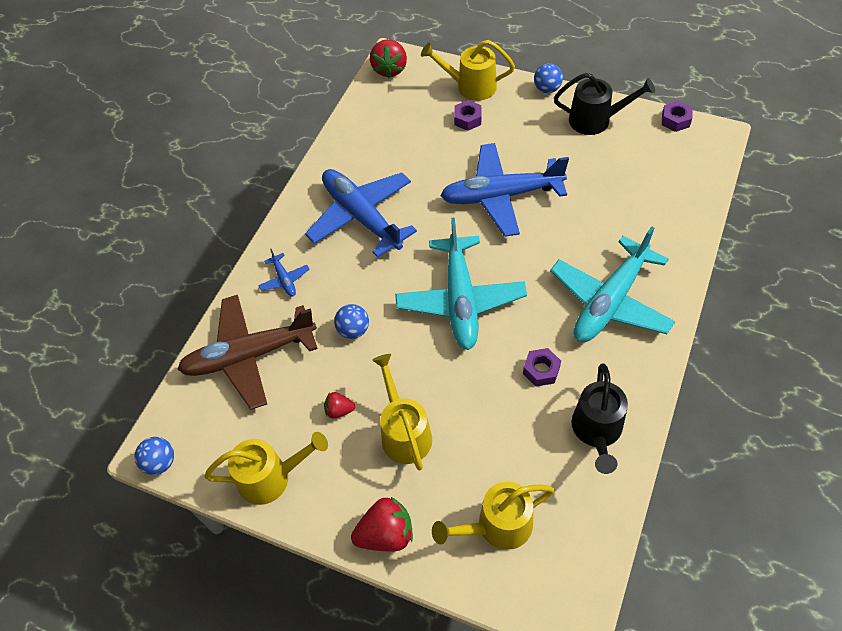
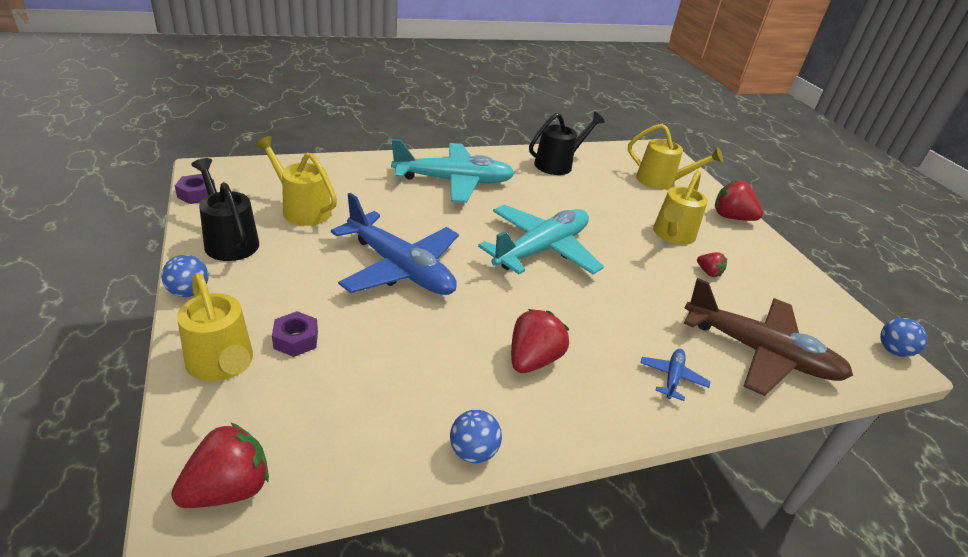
camera: 140 degrees left, 20 degrees down
yellow watering can [204,432,328,505] -> yellow watering can moved to [255,136,337,226]
blue plane [305,169,417,258] -> red strawberry [511,309,569,373]
blue ball [334,304,369,339] -> blue ball moved to [450,410,502,463]
purple nut [523,348,561,387] -> none

